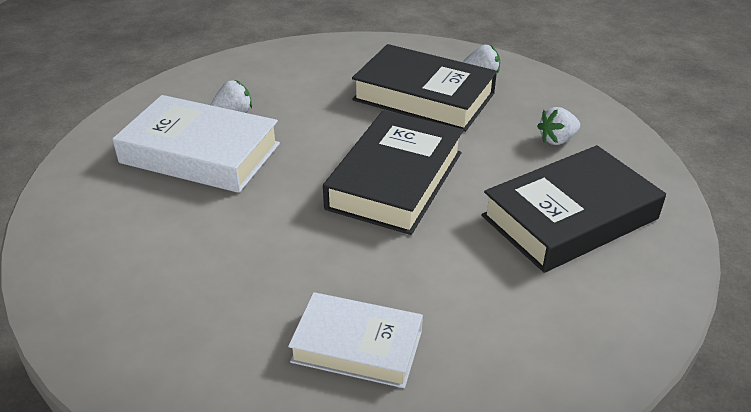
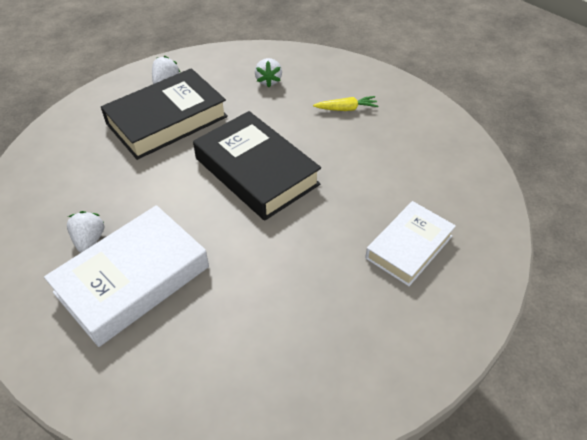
camera: 65 degrees left, 10 degrees up
black book [481,145,666,273] -> yellow carrot [313,96,378,111]

